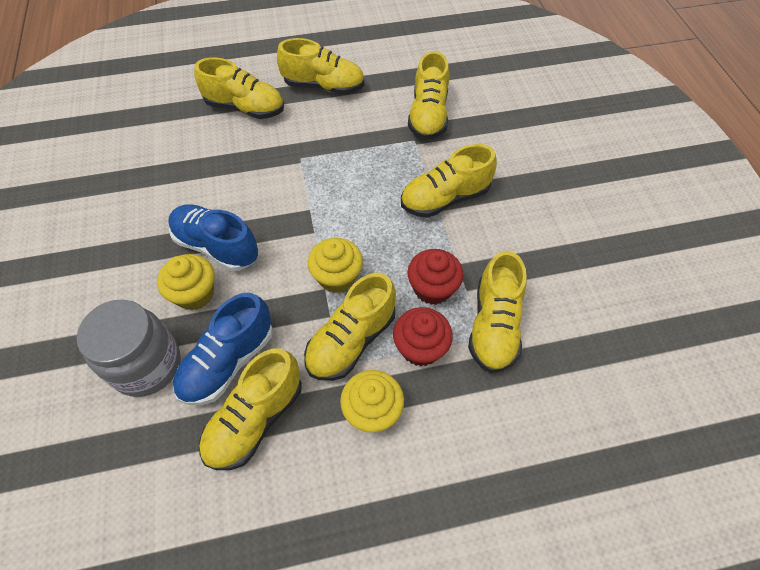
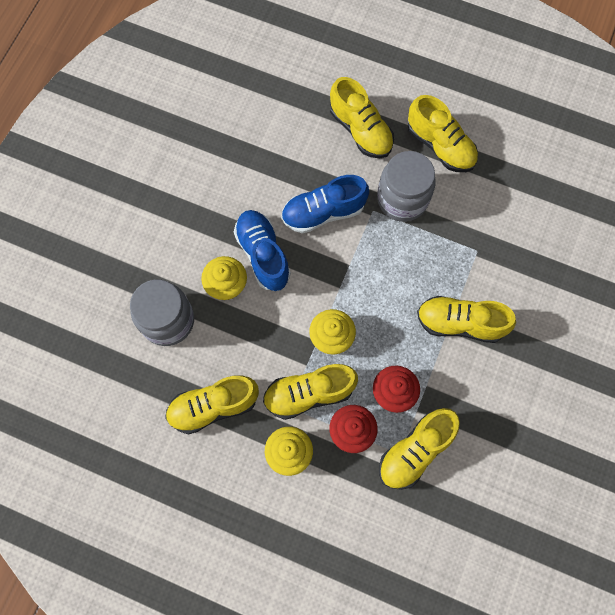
camera: 35 degrees right, 15 degrees up
blue shoe [173,293,273,405] -> blue shoe moved to [281,175,369,234]
yellow shoe [408,51,449,140] -> none
none -> grey jar [377,151,436,222]

